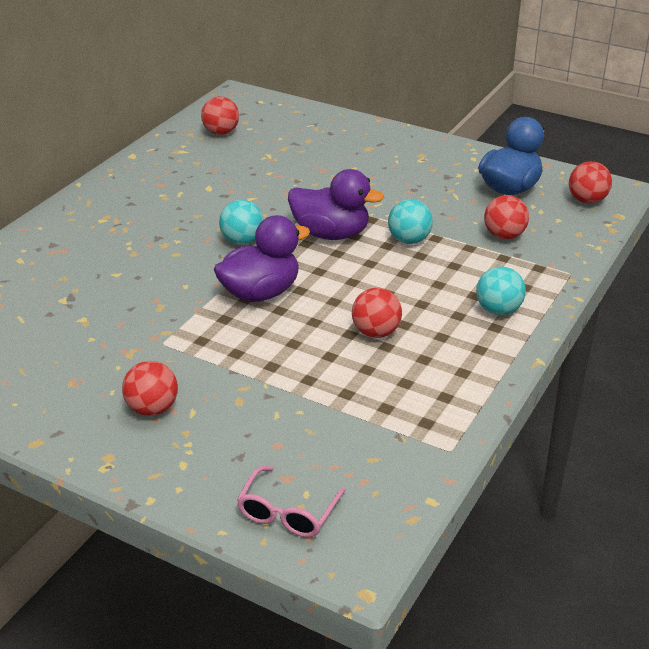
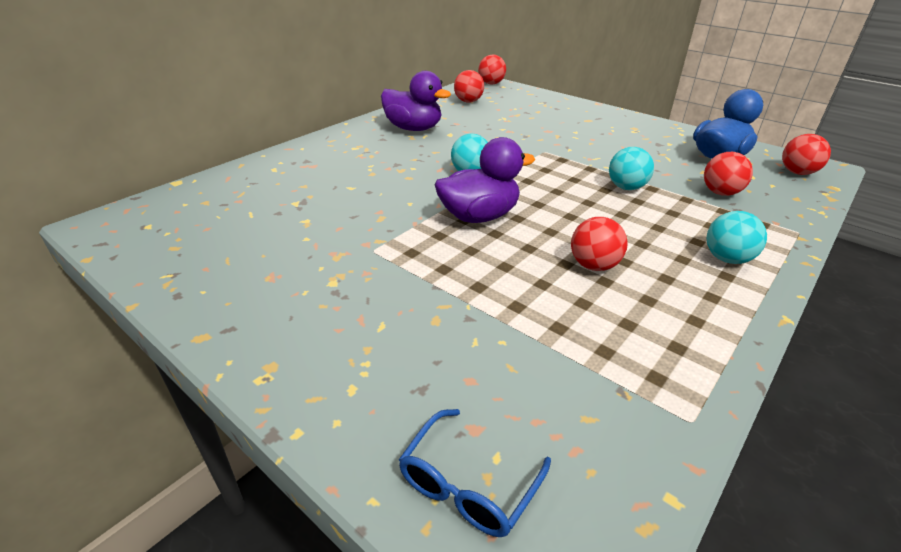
camera: 10 degrees right, 0 degrees up
red ball [122,361,178,416] -> red ball moved to [478,54,506,85]
pink glasses [237,466,346,537] -> blue glasses [399,409,551,537]
purple duck [288,169,384,240] -> purple duck moved to [381,71,451,131]

